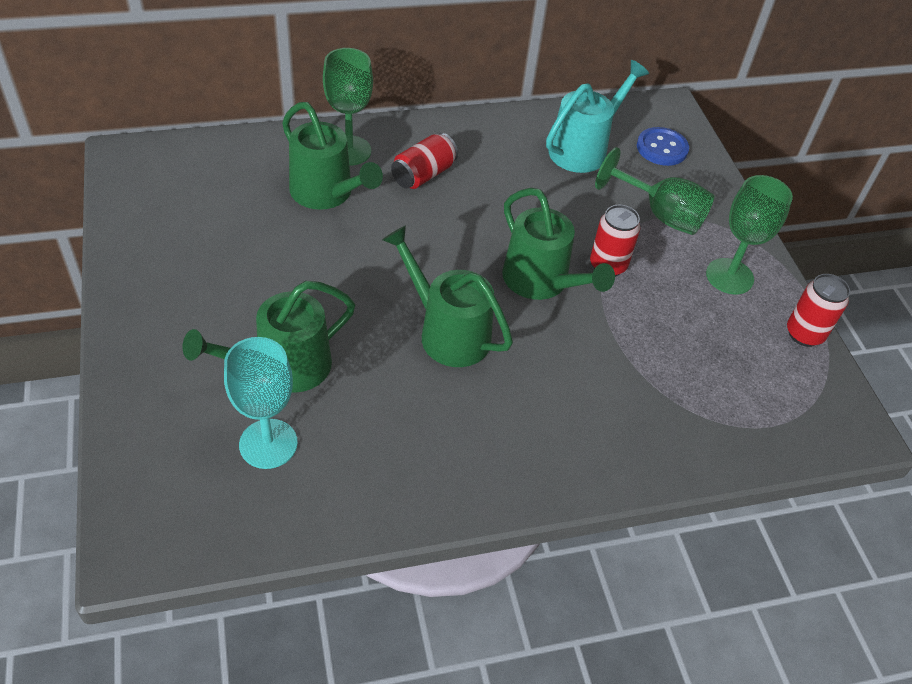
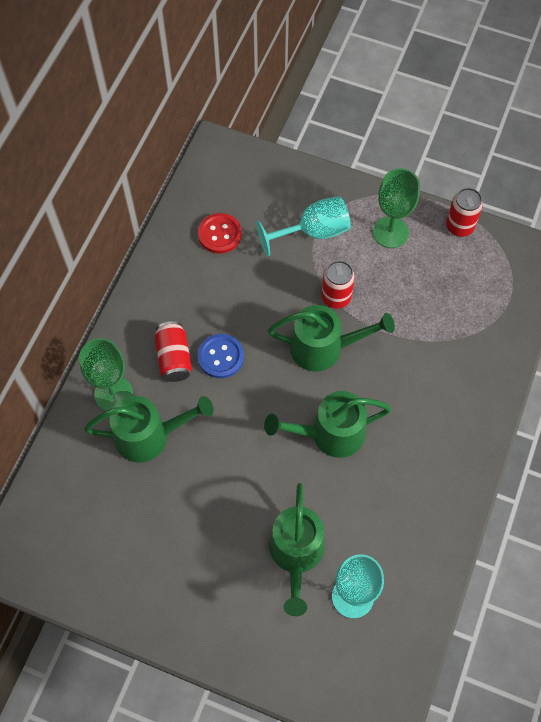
camera: 50 degrees left, 15 degrees up
turquoise watering can [546,60,649,173] -> red button [198,213,242,254]
green goblet [595,147,715,235] -> turquoise goblet [256,196,351,256]
blue button [637,127,689,166] -> blue button moved to [197,334,244,378]

